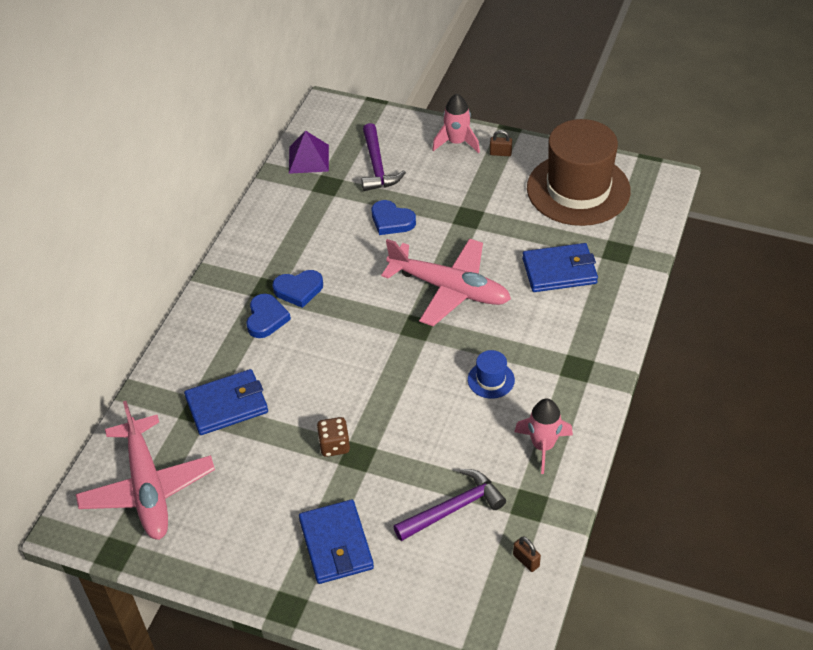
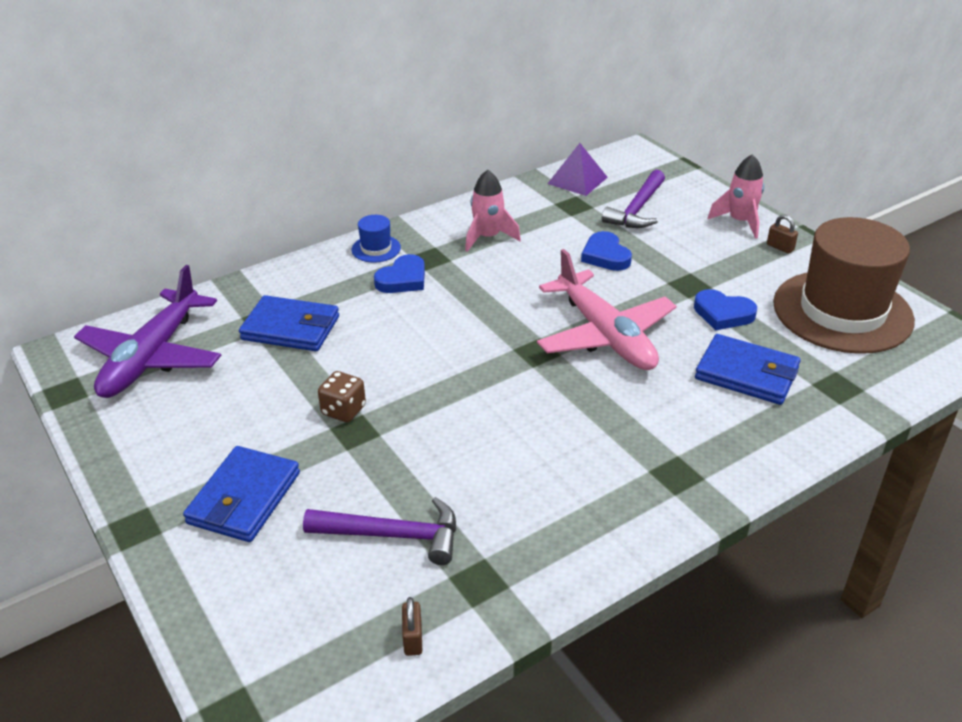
camera: 35 degrees right, 10 degrees down
pink plane [76,401,215,540] -> purple plane [74,265,221,398]
blue heart [273,270,323,308] -> blue heart moved to [694,289,757,330]
blue hat [468,350,515,399] -> blue hat moved to [352,215,401,263]
pink rocket [514,398,573,474] -> pink rocket moved to [465,170,521,252]

